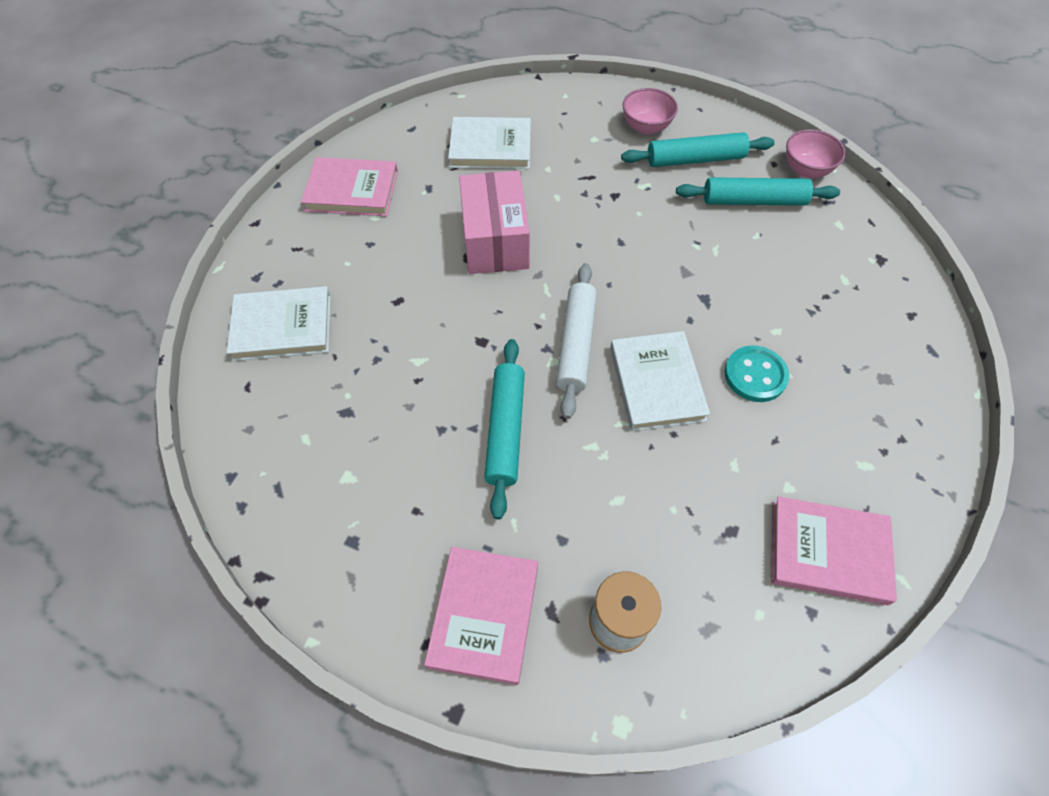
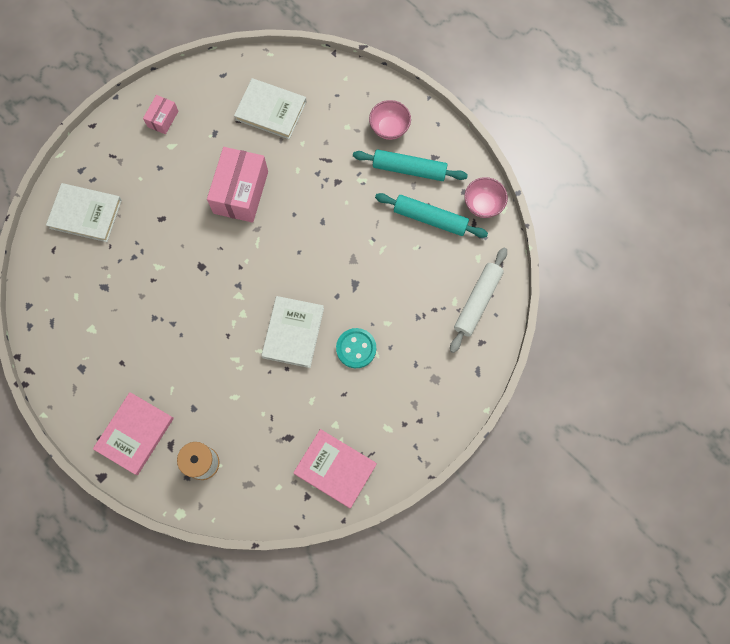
camera: 20 degrees right, 15 degrees up
pink book [301,157,398,217] -> pink box [143,95,178,134]
turquoise rolling pin [484,339,525,520] -> none
white rolling pin [556,263,597,419] -> white rolling pin moved to [450,248,507,353]

